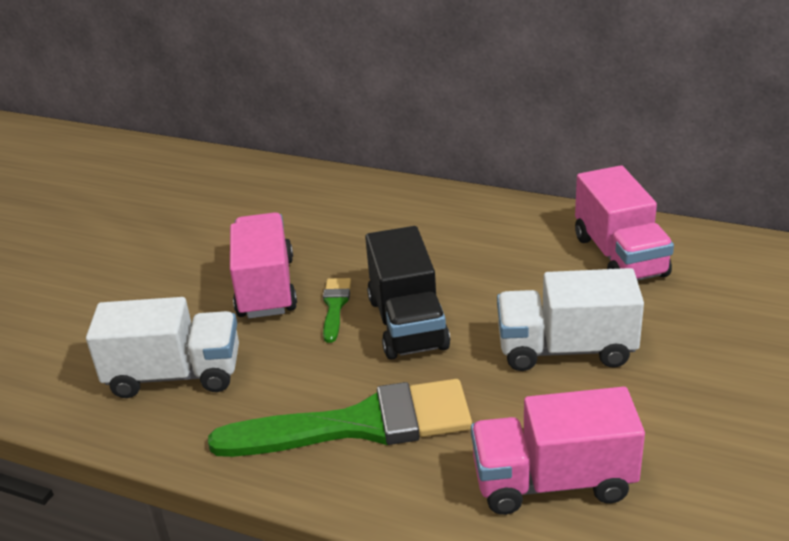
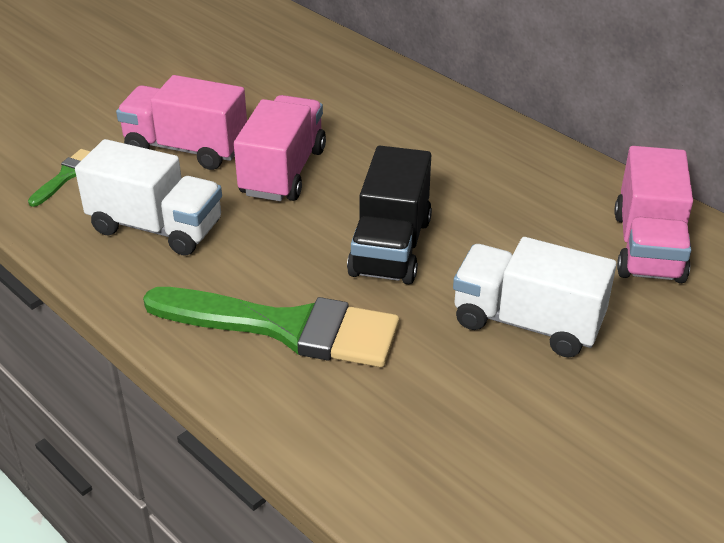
camera: 20 degrees right, 5 degrees up
green brush [323,278,351,343] -> green brush moved to [28,149,91,207]
pink truck [471,387,645,515] -> pink truck moved to [116,75,247,170]

